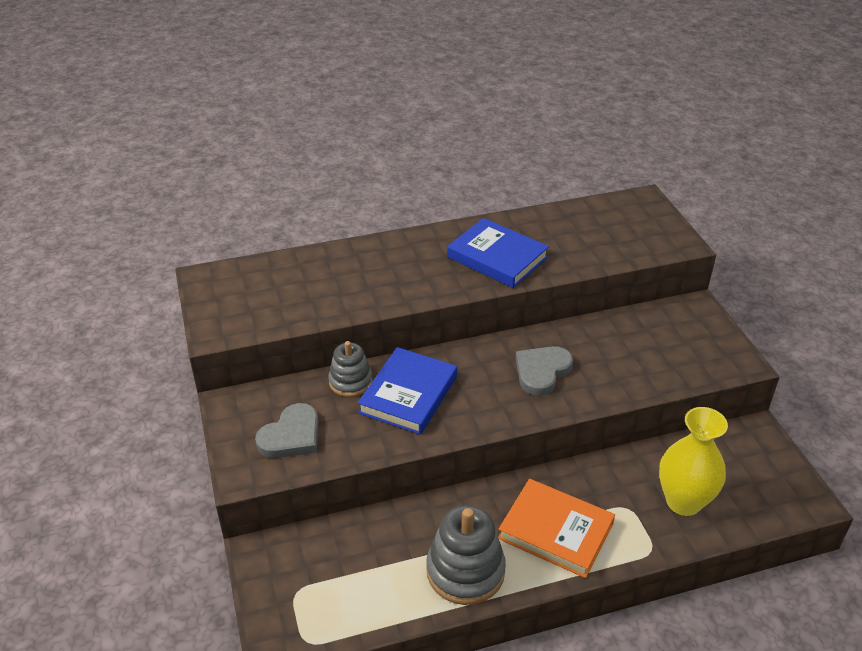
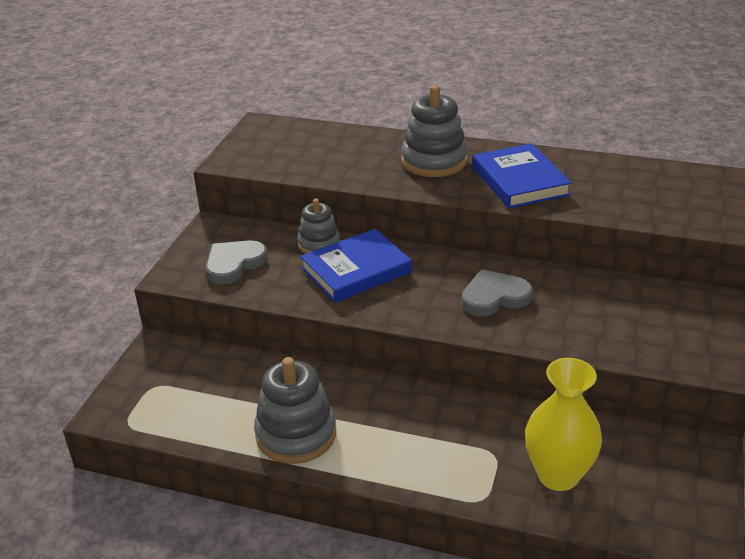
camera: 35 degrees right, 5 degrees down
grey heart [255,403,318,458] -> grey heart turned 150 degrees clockwise [206,240,268,285]
orange book [498,479,615,578] -> none
none -> grey stacking toy [401,85,468,177]

